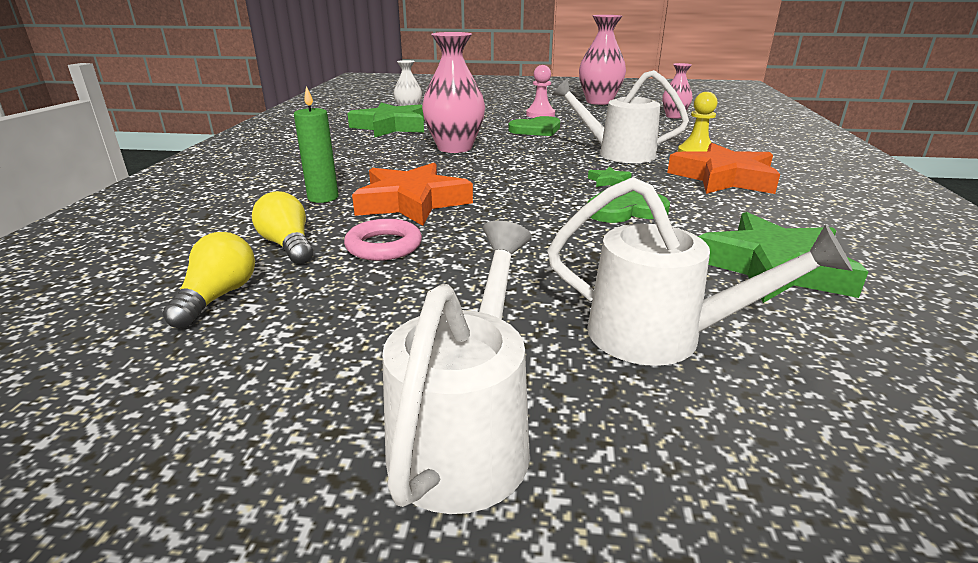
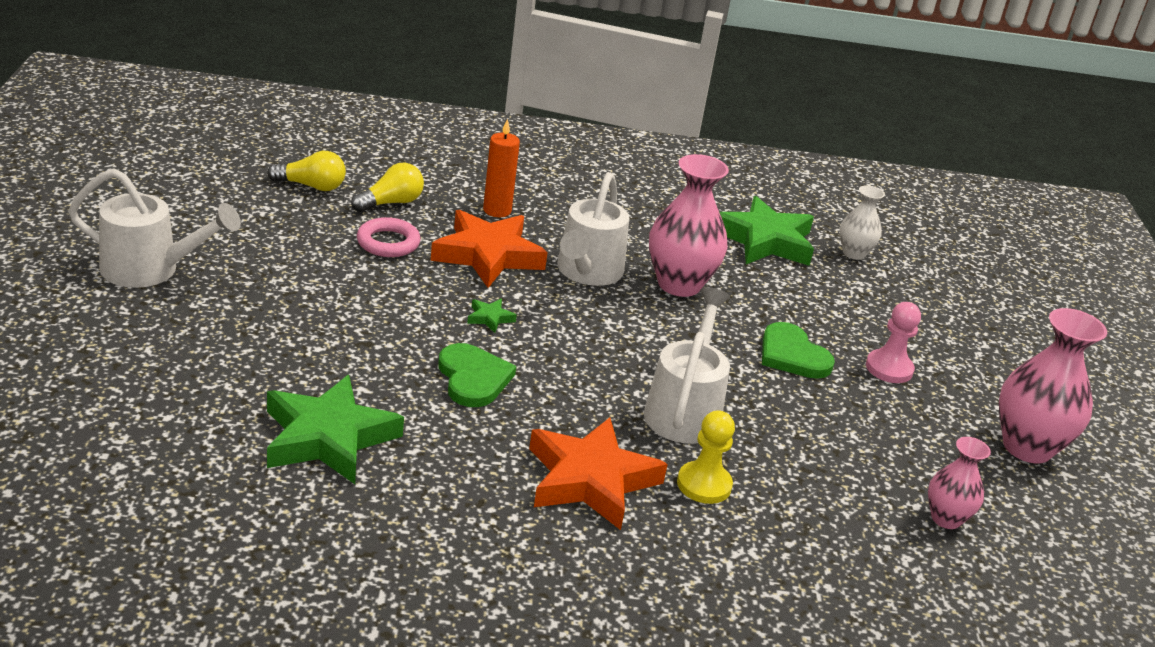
camera: 80 degrees right, 5 degrees up
green candle [294,86,339,203] -> orange candle [483,118,520,217]
white watering can [547,177,853,366] -> white watering can moved to [557,172,629,286]
green star [588,167,632,187] -> green star moved to [467,299,517,333]

